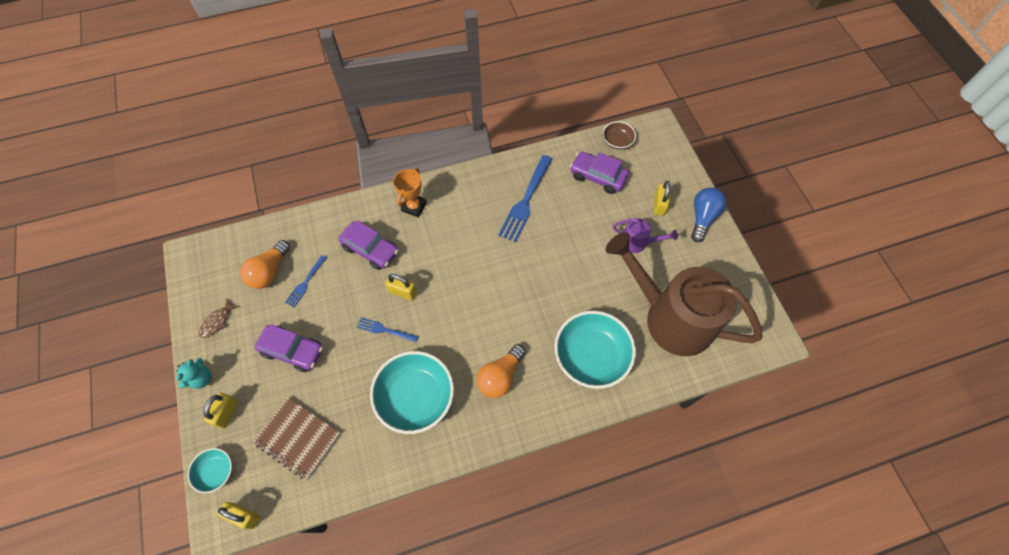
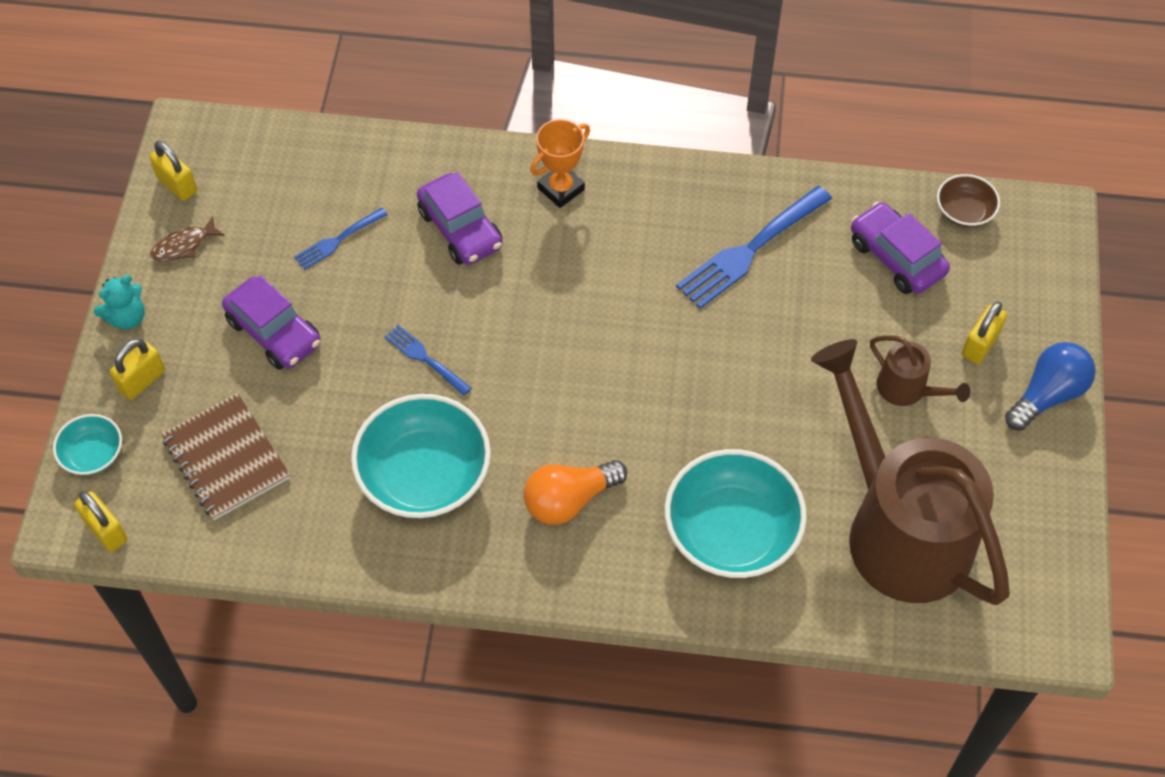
camera: 25 degrees right, 5 degrees down
orange light bulb [240,240,290,289] -> none
yellow padlock [385,274,417,300] -> yellow padlock moved to [149,141,197,201]
purple watering can [613,218,678,253] -> brown watering can [870,335,970,406]

